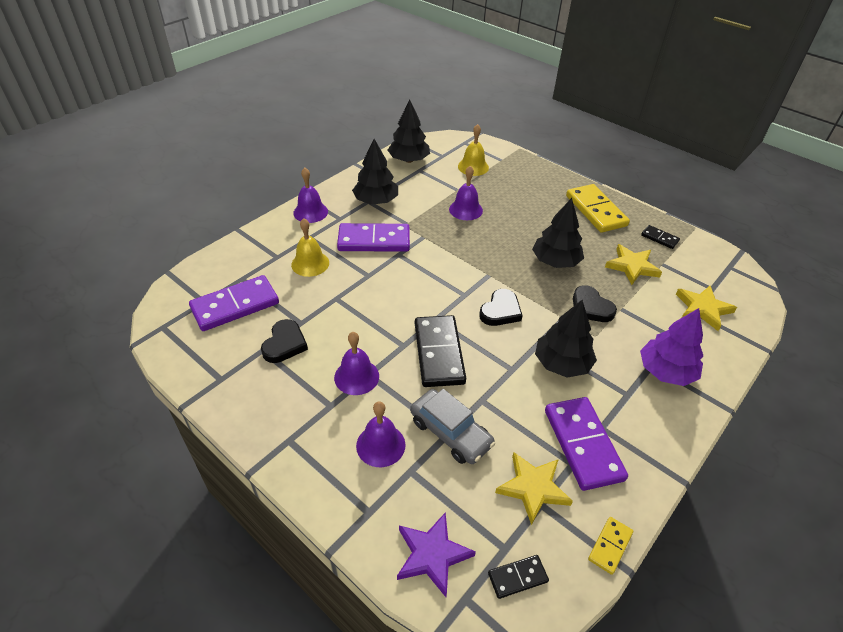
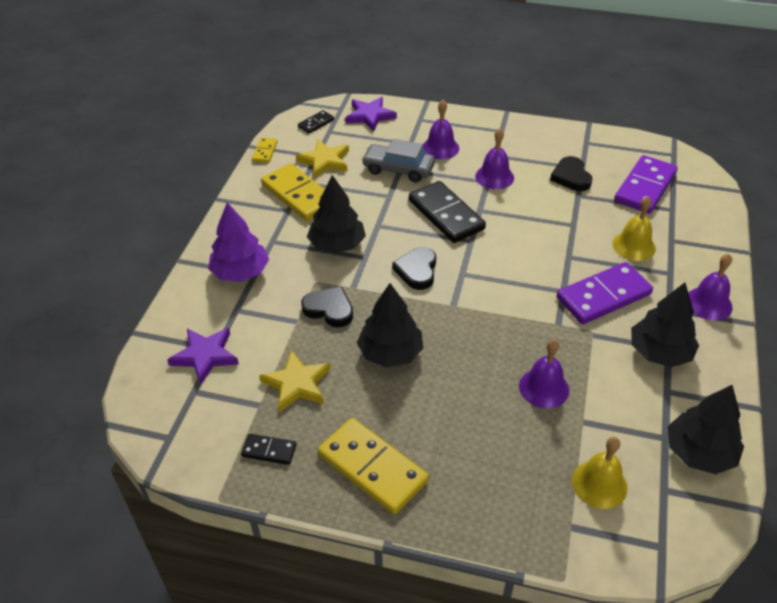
camera: 155 degrees right, 0 degrees up
purple domino [545,397,628,491] -> yellow domino [261,163,325,221]
yellow star [676,286,737,331] -> purple star [167,328,239,385]

